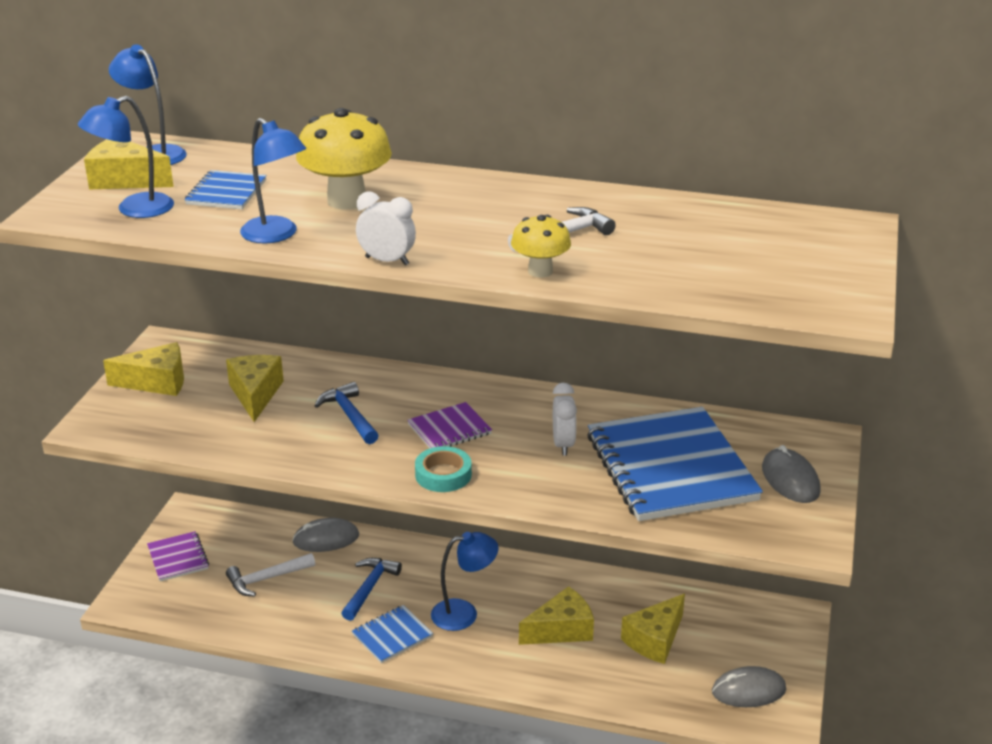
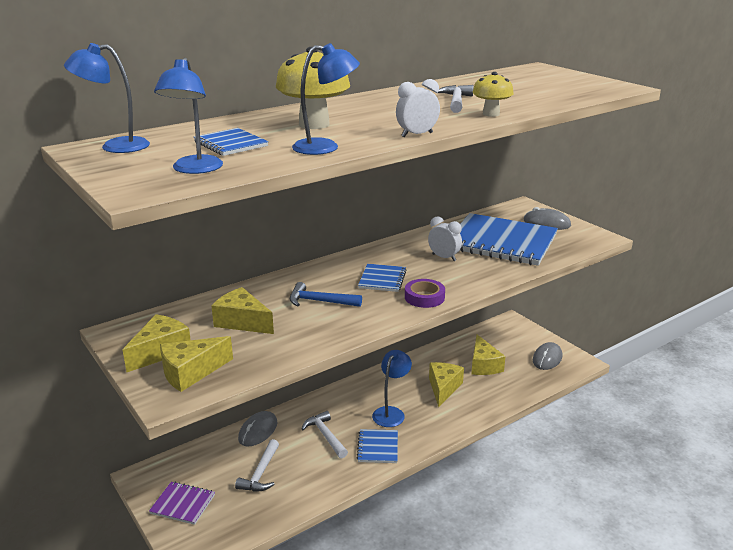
camera: 50 degrees left, 5 degrees down
yellow cheese [84,139,174,189] -> yellow cheese moved to [160,336,233,392]
blue hammer [341,558,402,621] -> white hammer [302,411,348,458]
purple notebook [407,402,492,448] -> blue notebook [358,264,407,292]
turquoise tape [415,446,472,492] -> purple tape [405,279,445,308]

